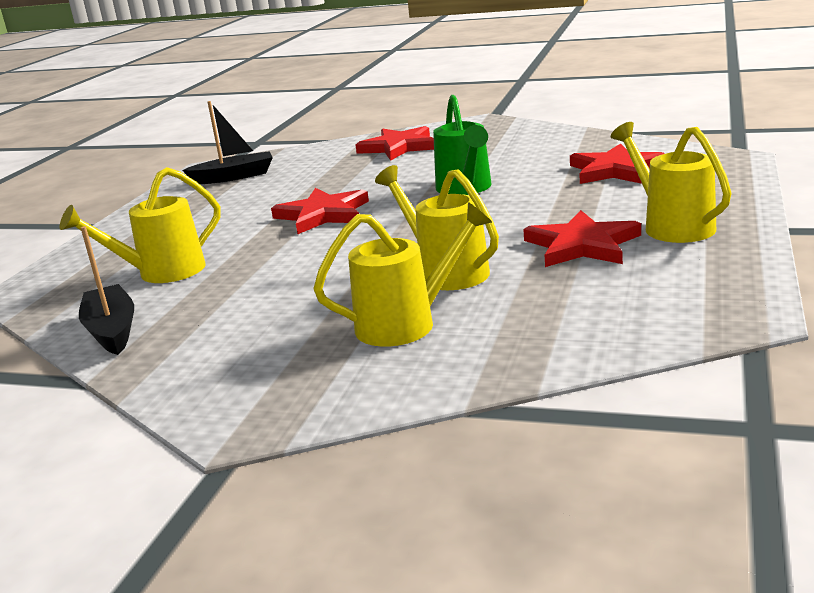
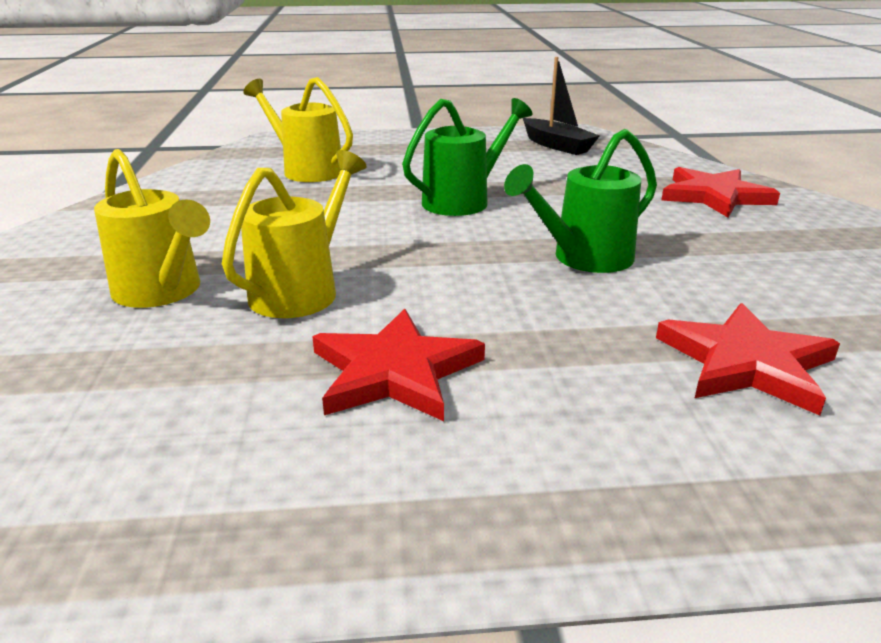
camera: 65 degrees right, 5 degrees up
black boat [79,226,134,355] -> none
red star [271,188,369,234] -> green watering can [402,98,532,216]
yellow watering can [611,122,732,243] -> none

